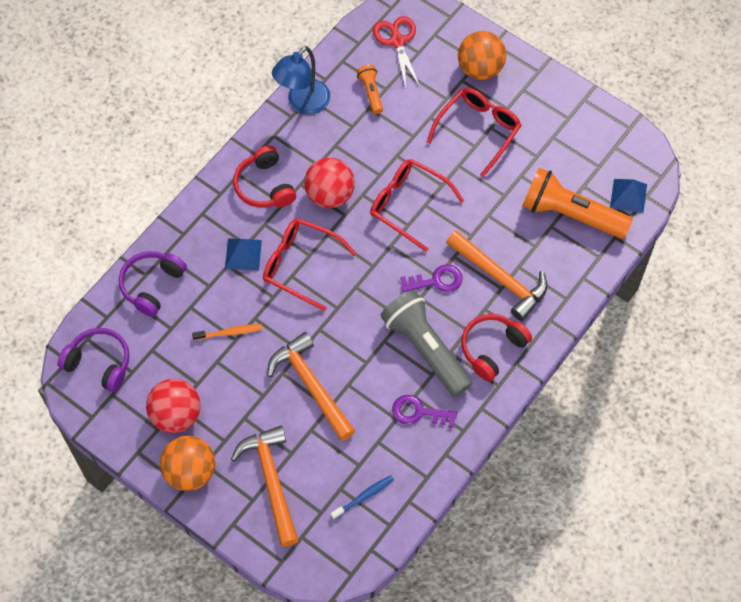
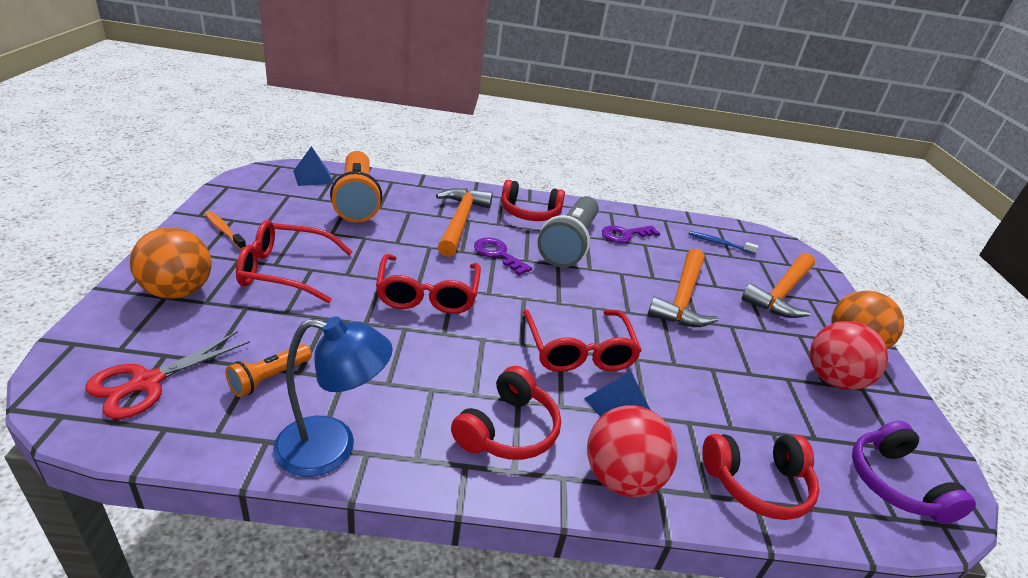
camera: 130 degrees left, 30 degrees down
purple headphones [119,251,187,317] -> red headphones [702,434,820,520]
orange toothbrush [192,324,262,340] -> orange toothbrush moved to [204,211,246,250]
red ball [304,158,355,208] -> red ball moved to [587,405,678,497]
purple key [392,395,457,428] -> purple key turned 90 degrees clockwise [602,225,660,243]

